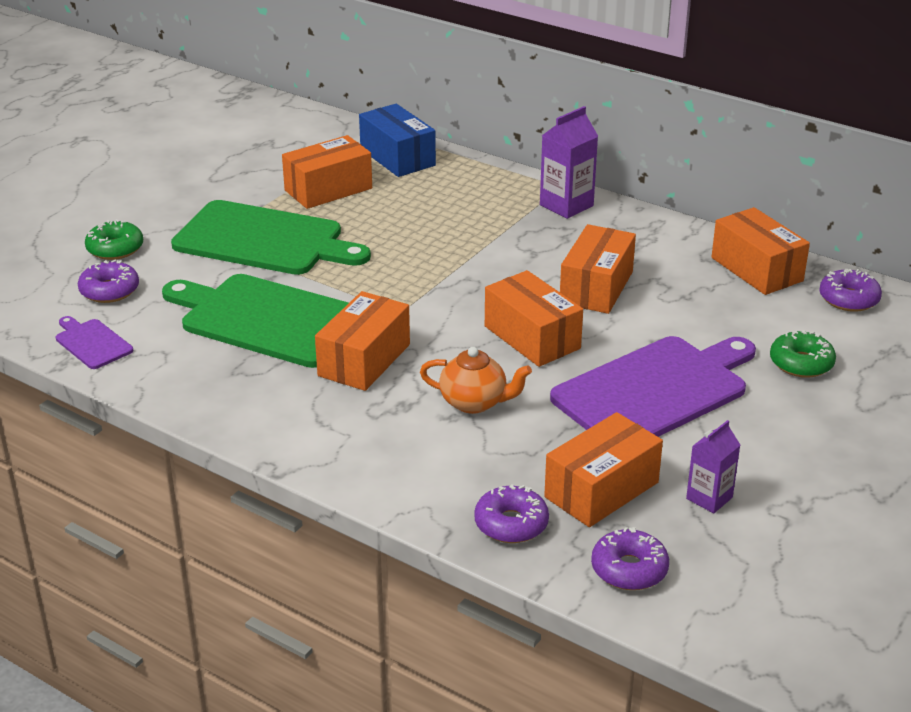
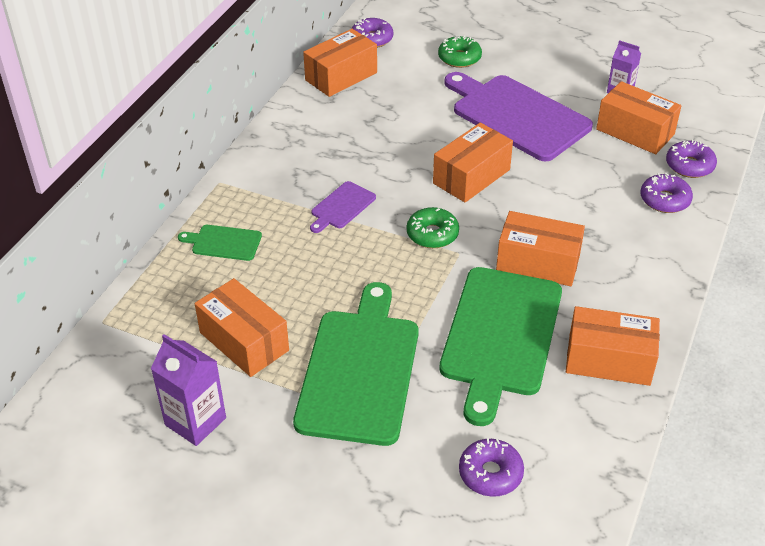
camera: 100 degrees left, 10 degrees up
purple cutting board [56,316,133,369] -> purple cutting board moved to [310,181,376,233]
green donut [85,219,143,260] -> green donut moved to [407,207,459,248]
blue box [359,104,436,177] -> none
orange teapot [420,347,532,414] -> none
purple carton [540,106,598,219] -> purple carton moved to [151,334,226,446]
orange box [560,224,636,314] -> orange box moved to [566,306,660,386]
purple donut [591,527,669,590] -> purple donut moved to [640,173,693,213]
none -> green cutting board [178,225,262,261]

